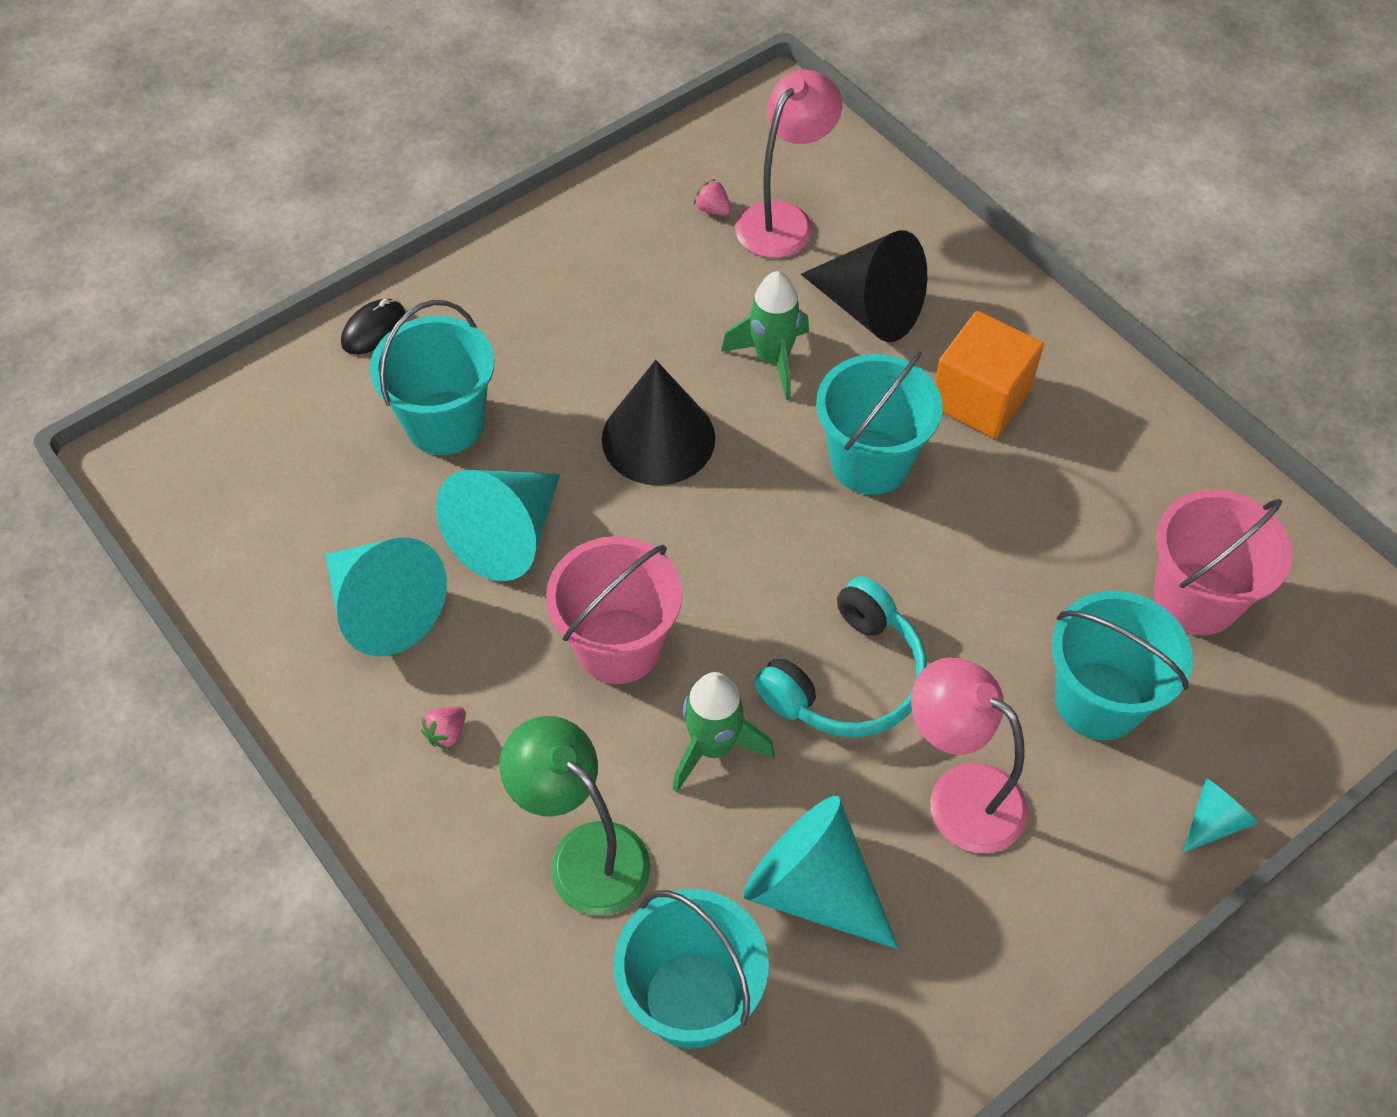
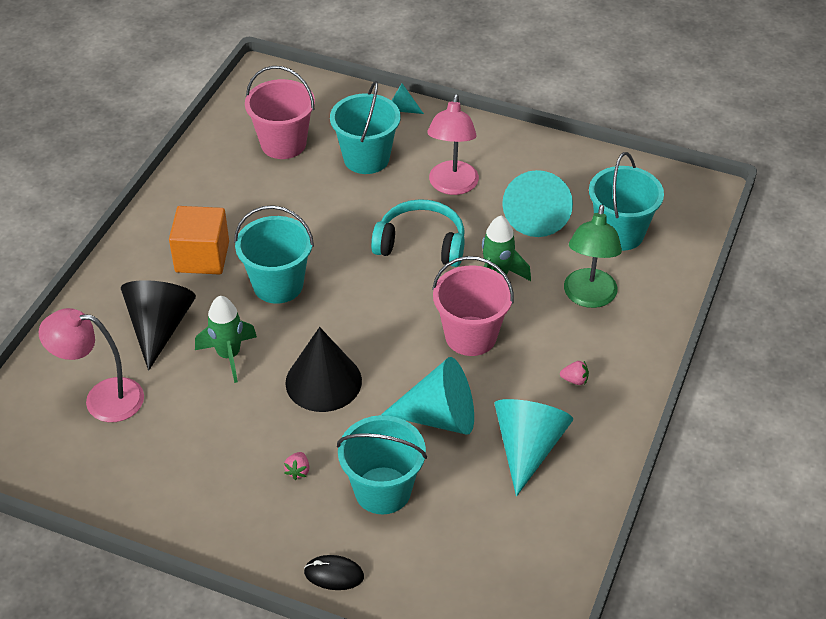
camera: 120 degrees left, 10 degrees down
pink strawberry [694,179,731,216] -> pink strawberry moved to [284,452,309,480]

